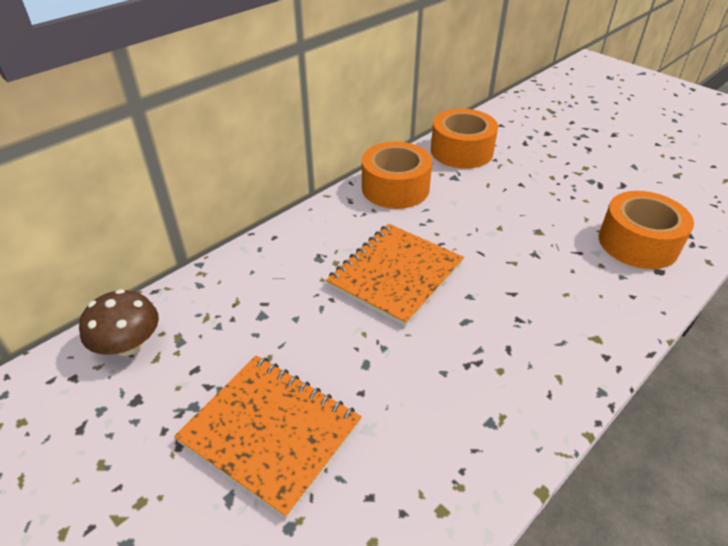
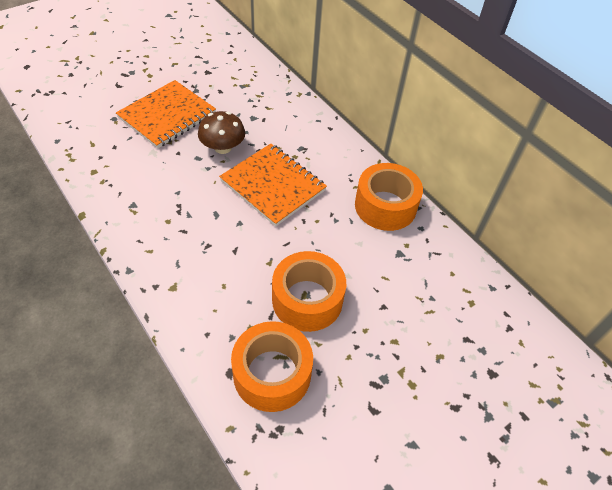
camera: 95 degrees right, 10 degrees up
brown mushroom [79,289,159,356] -> brown mushroom moved to [198,111,245,154]
orange tape [431,109,498,169] -> orange tape moved to [272,251,346,332]

